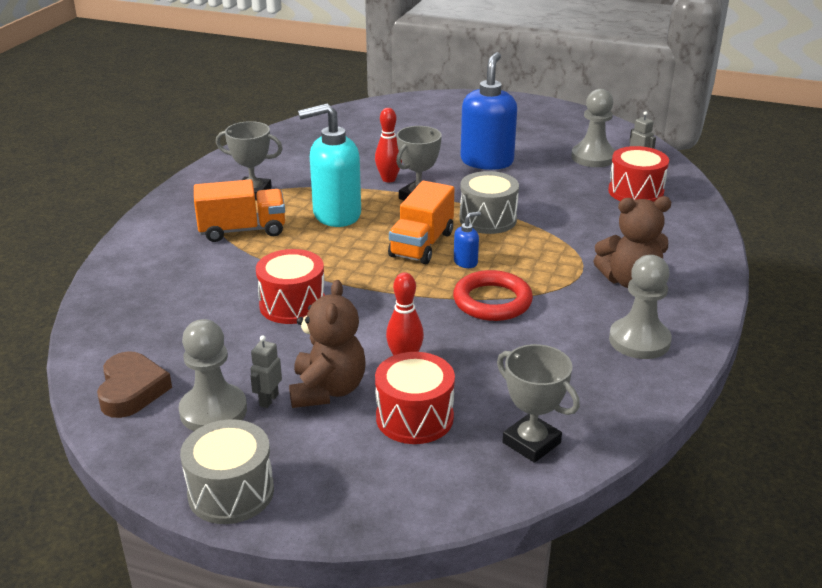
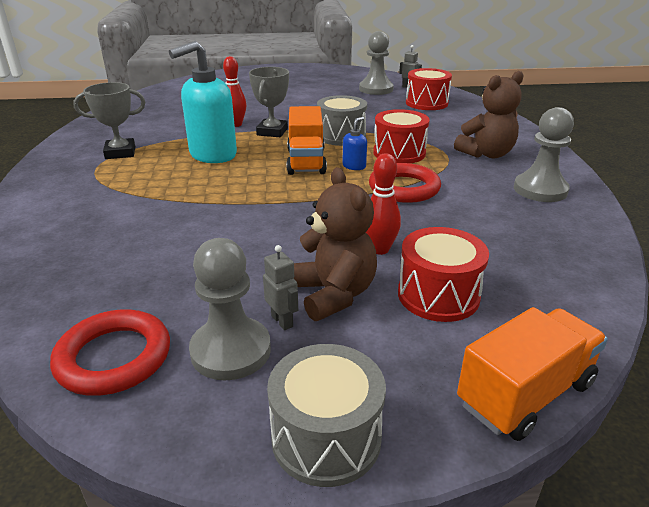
camera: 25 degrees left, 0 degrees up
brown heart [97,351,172,418] -> red ring [50,309,170,396]
orange truck [194,179,285,242] -> orange truck moved to [457,307,608,441]
grey robot [250,335,282,408] -> grey robot turned 150 degrees clockwise [263,245,298,330]
red drum [256,249,325,324] -> red drum moved to [373,109,430,163]
blue soap dispenser [460,52,517,170] -> none
grey trophy [497,344,580,463] -> none

